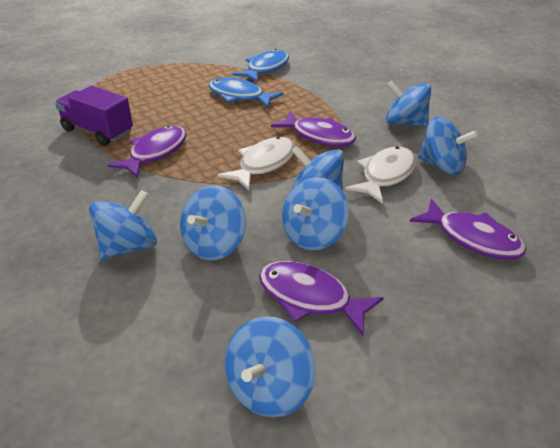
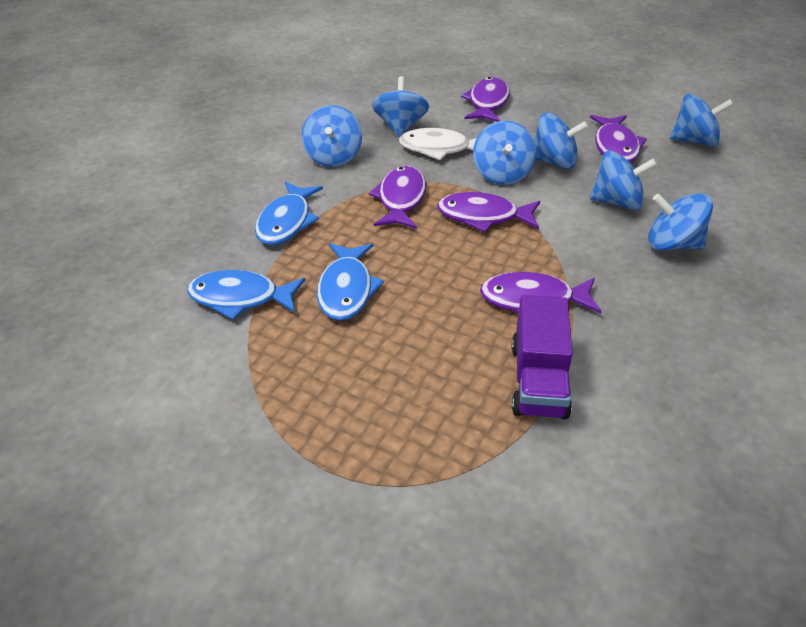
camera: 115 degrees left, 5 degrees up
white fish [217,136,296,190] -> purple fish [437,192,540,232]
none -> blue fish [255,181,323,245]

